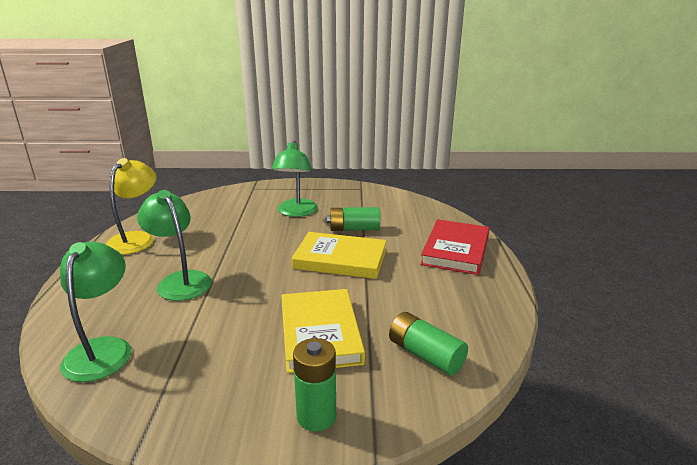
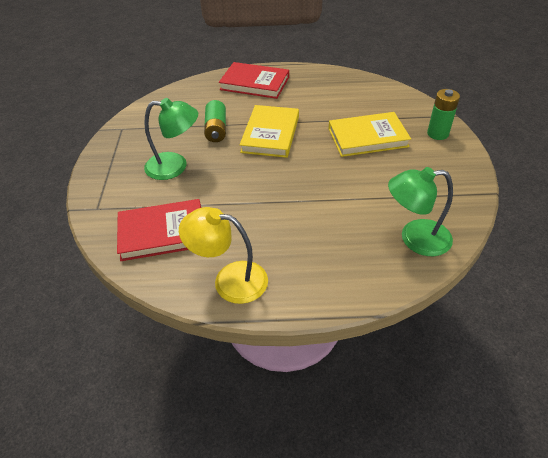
camera: 90 degrees left, 20 degrees up
green lamp [137,190,212,301] -> none
green battery [389,312,468,375] -> none
none -> red book [117,199,201,261]

